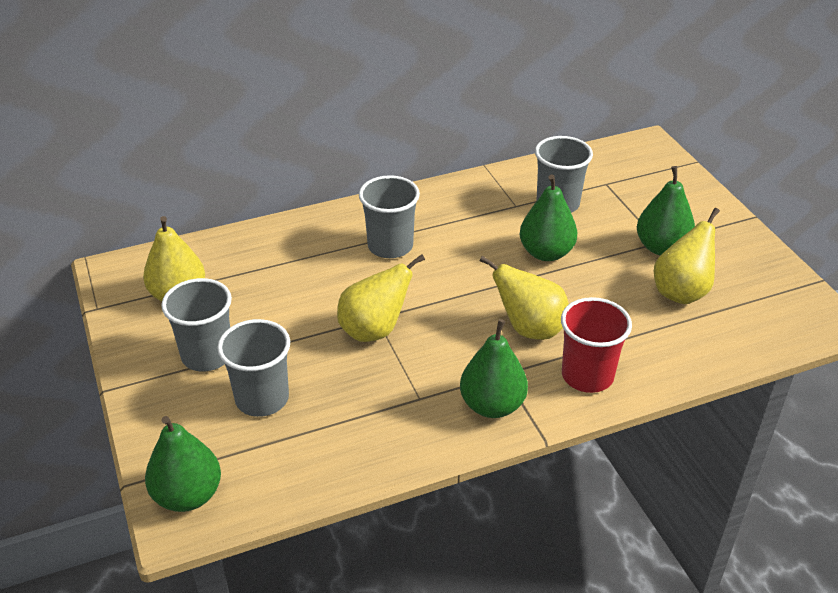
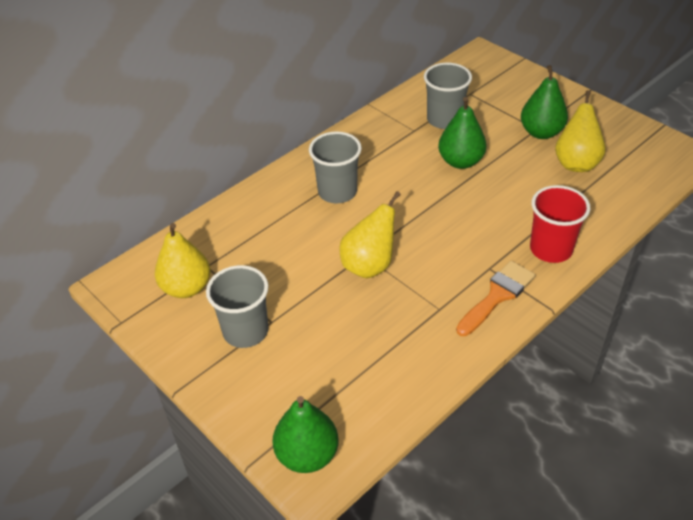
camera: 20 degrees left, 5 degrees up
grey cup [217,319,290,417] -> none
green pear [460,319,528,418] -> orange brush [456,261,536,336]
yellow pear [480,256,569,340] -> none

